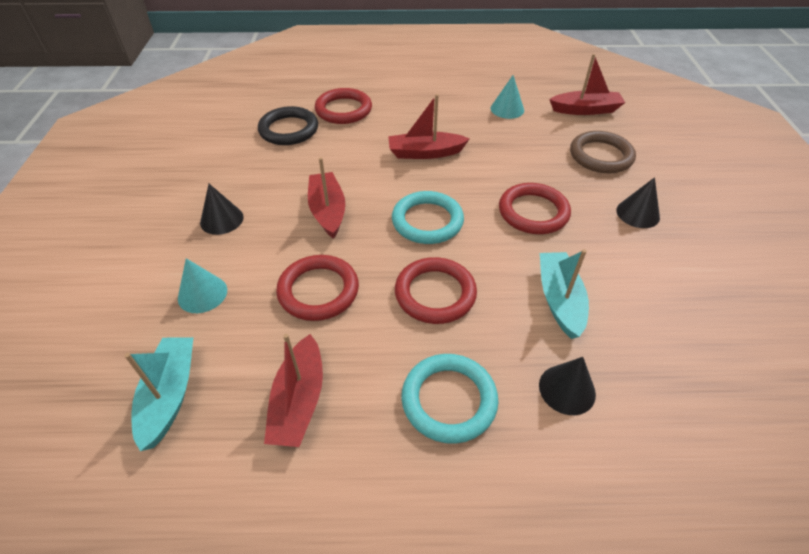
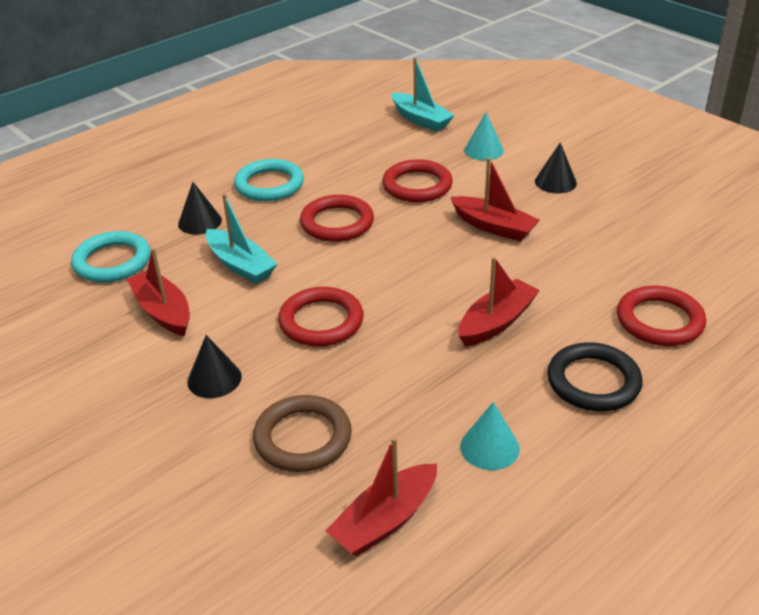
camera: 140 degrees right, 10 degrees down
black ring [258,106,318,145] -> black ring moved to [547,342,643,411]
red boat [264,334,323,447] -> red boat moved to [127,248,190,336]
turquoise ring [392,191,464,244] -> turquoise ring moved to [71,231,151,283]

